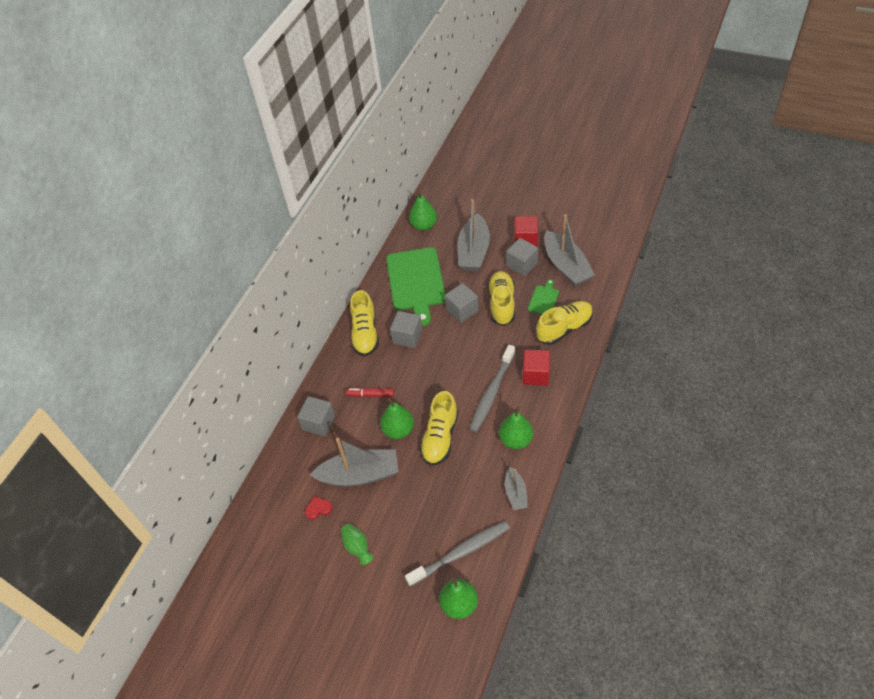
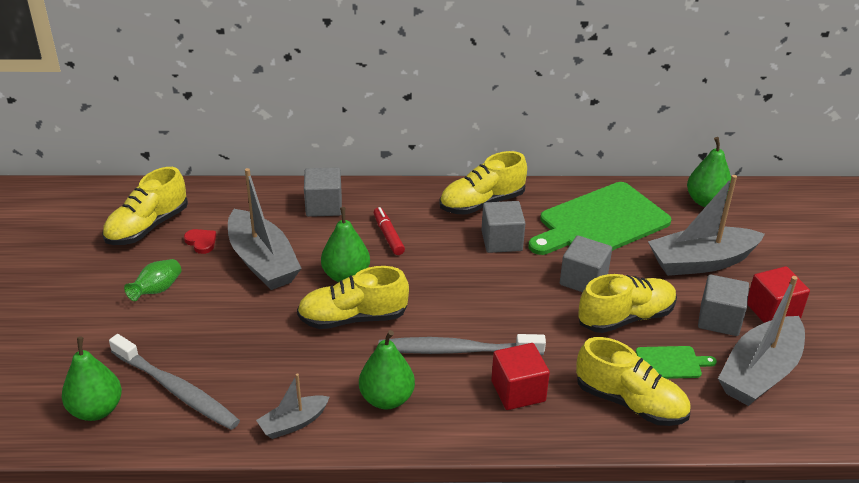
camera: 60 degrees right, 15 degrees down
none -> yellow shoe [102,167,188,245]

